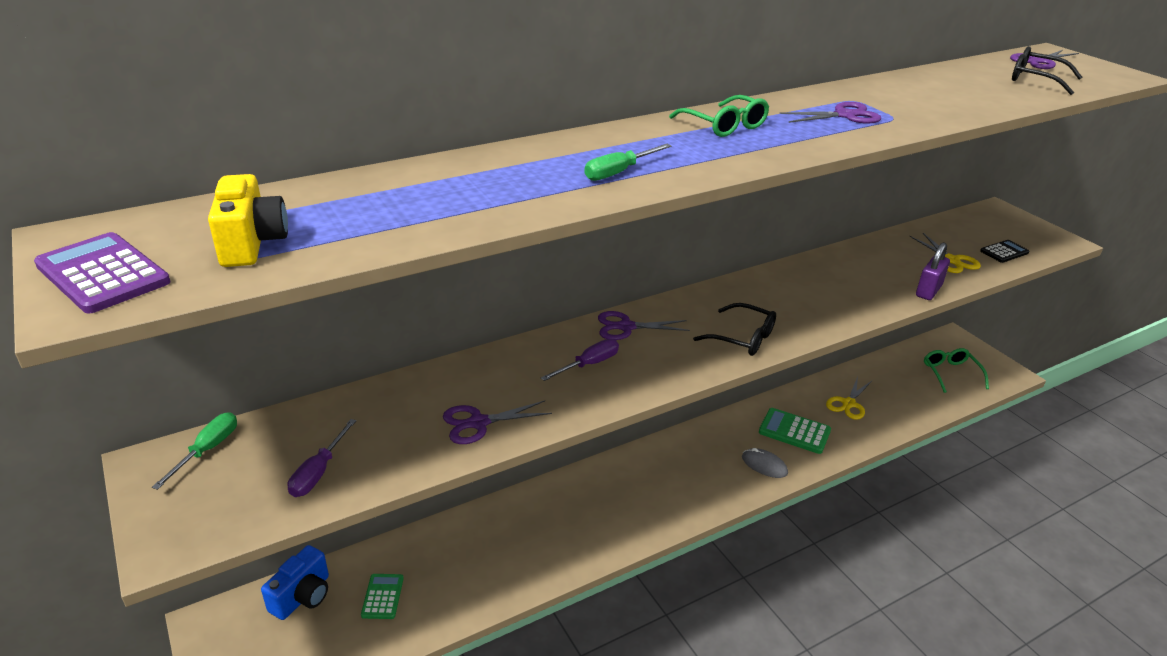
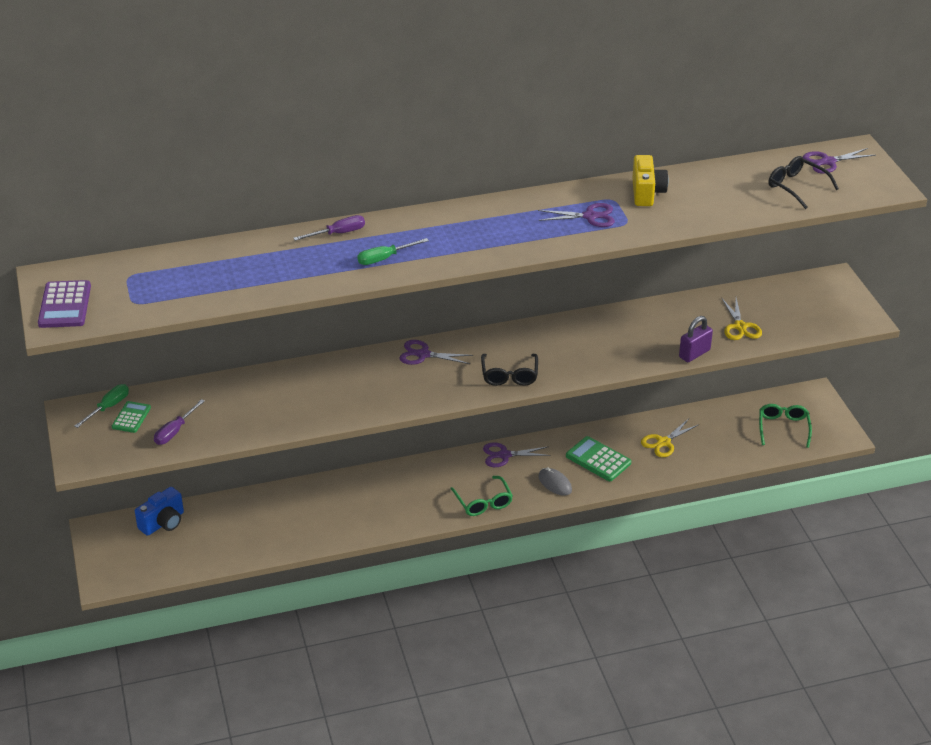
camera: 15 degrees right, 5 degrees up
purple calculator [34,232,170,314] -> purple calculator turned 150 degrees counterclockwise [38,280,91,328]
yellow camera [208,174,288,267] -> yellow camera moved to [632,155,668,206]
green calculator [361,574,404,619] -> green calculator moved to [112,401,151,433]
purple scissors [443,400,552,444] -> purple scissors moved to [483,442,551,467]
purple screwdriver [541,339,619,381] -> purple screwdriver moved to [293,215,365,241]
green glasses [669,95,769,137] -> green glasses moved to [450,476,513,516]
black glasses [693,303,776,356] -> black glasses turned 45 degrees clockwise [481,354,538,386]
black calculator [980,240,1029,263] -> none

